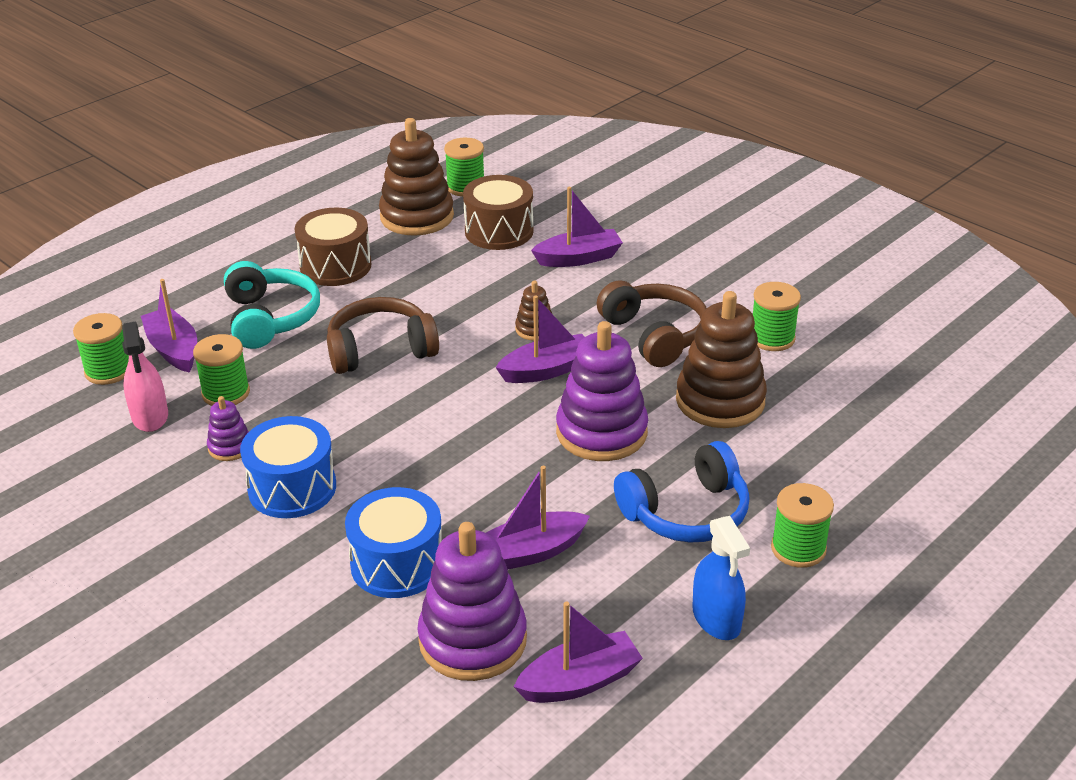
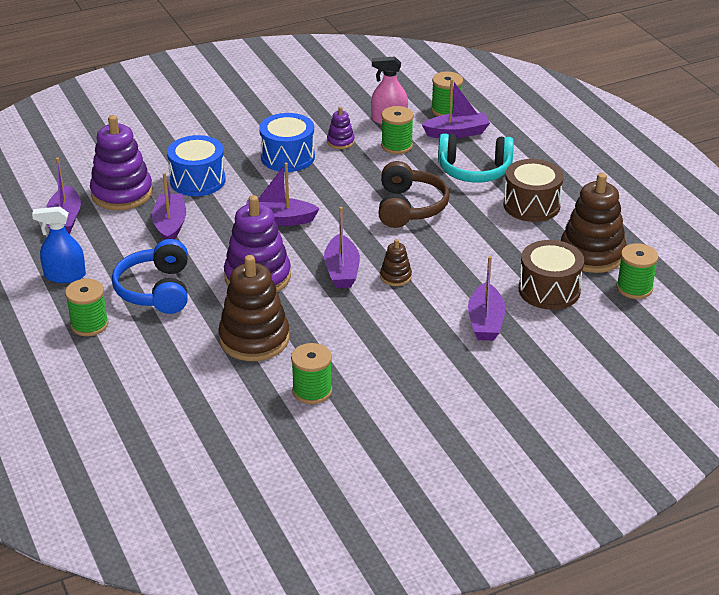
camera: 110 degrees right, 0 degrees up
brown headphones [597,280,706,367] -> none
none -> purple boat [246,163,320,226]

